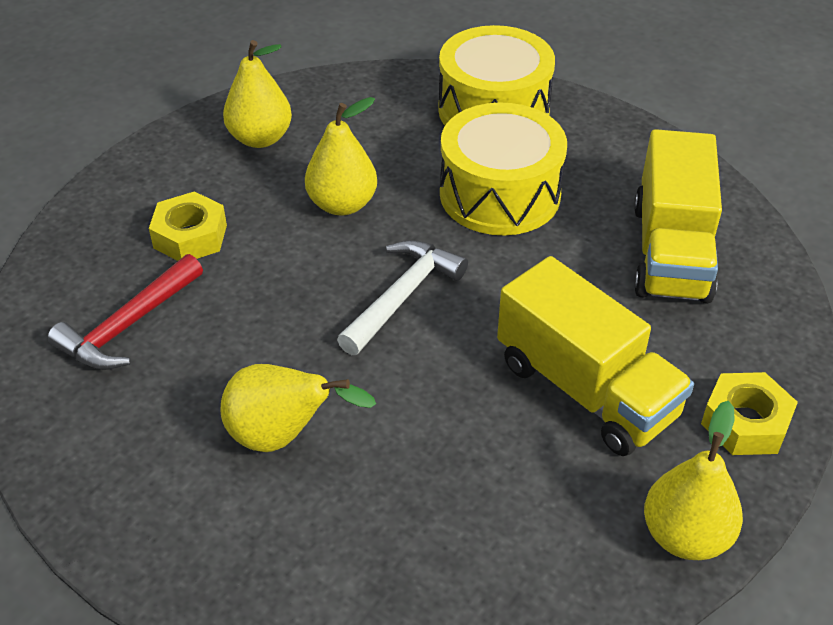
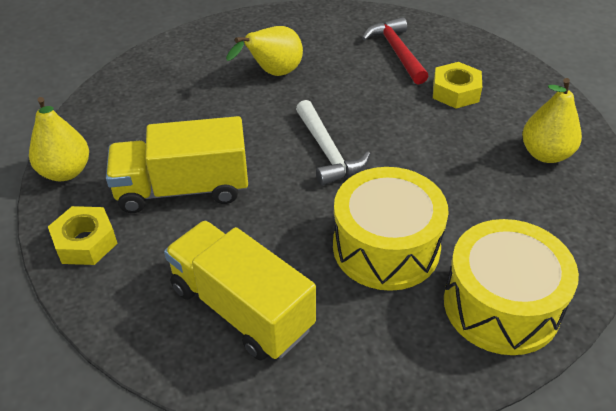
camera: 125 degrees right, 0 degrees up
yellow pear [305,97,377,215] -> none

